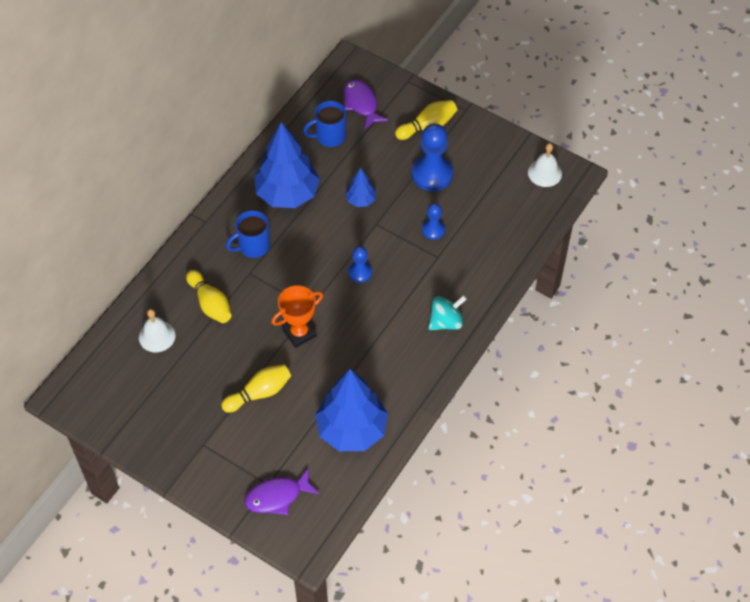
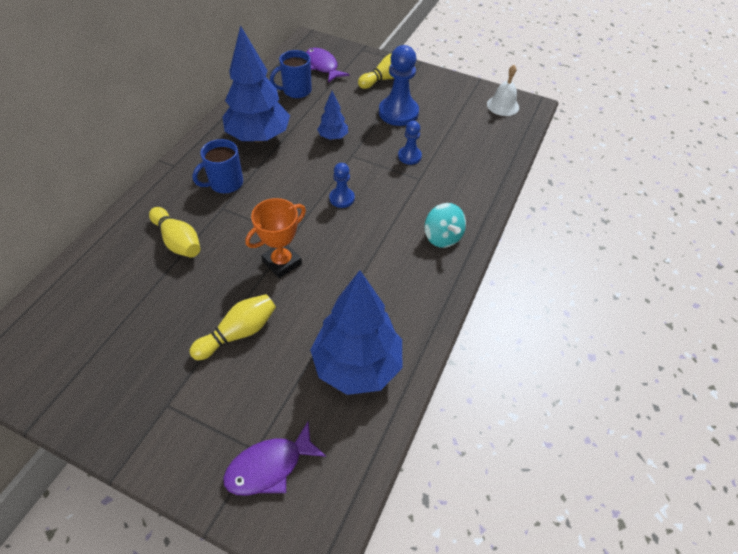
camera: 10 degrees left, 5 degrees down
white bell [139,309,176,352] -> none
turquoise spinning top [428,295,467,330] -> turquoise spinning top turned 105 degrees clockwise [424,203,466,248]

